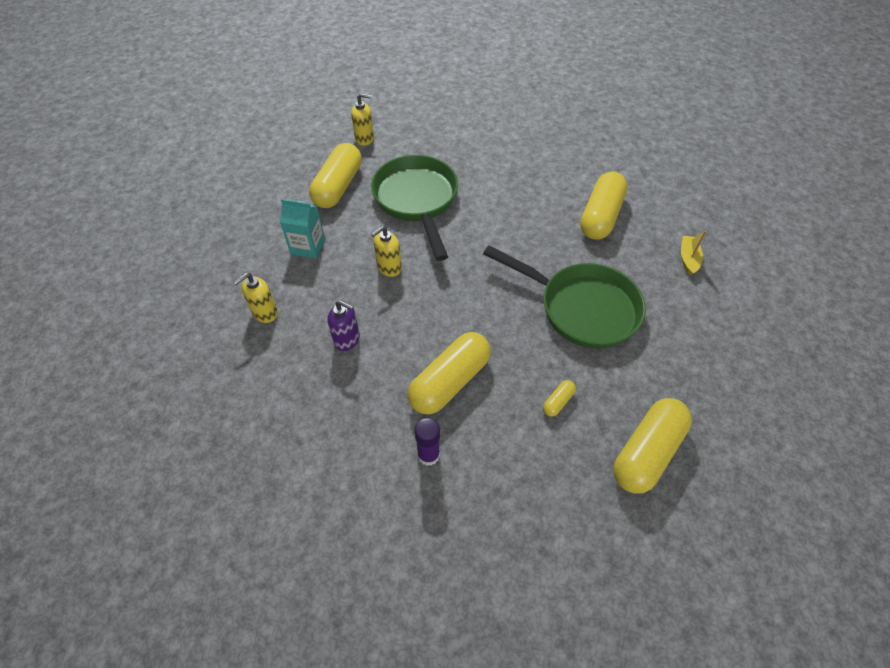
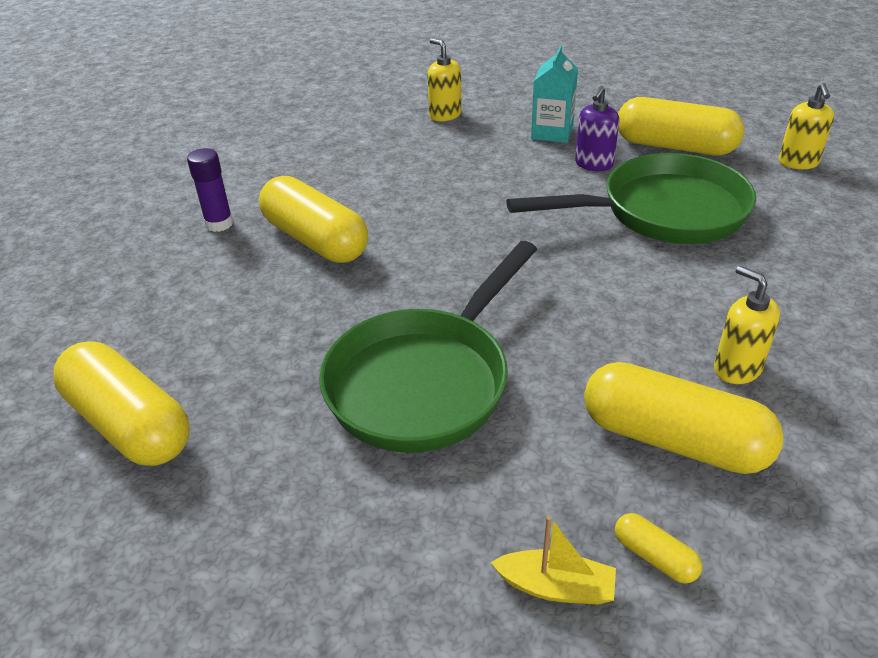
camera: 95 degrees right, 15 degrees down
purple soap dispenser [328,300,360,351] -> purple soap dispenser moved to [575,86,619,171]
yellow soap dispenser [371,226,402,277] -> yellow soap dispenser moved to [714,266,780,384]
yellow capsule [543,380,576,417] -> yellow capsule moved to [615,513,702,584]

